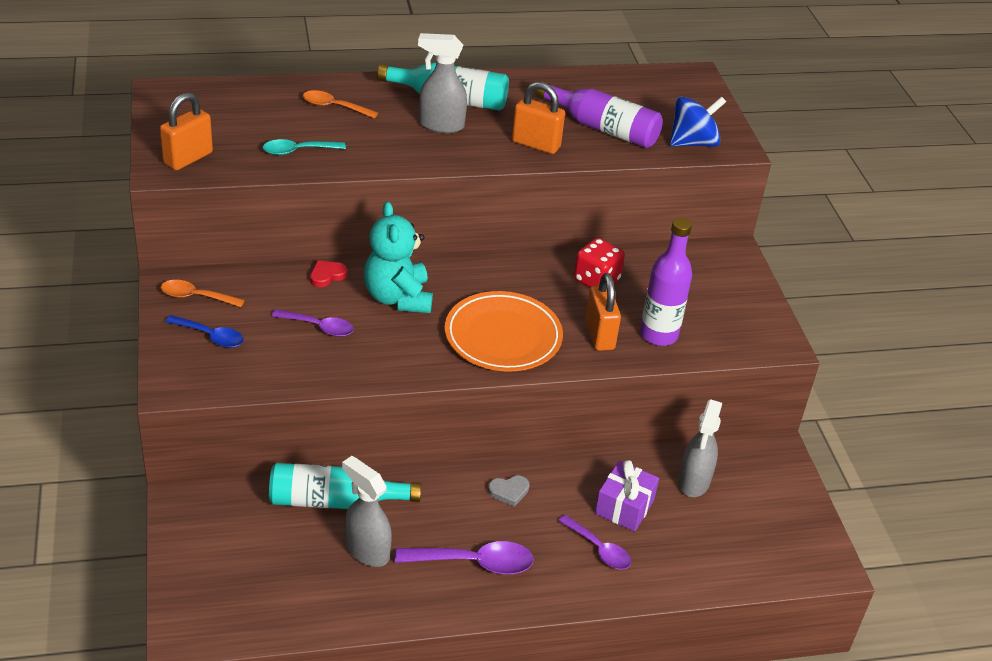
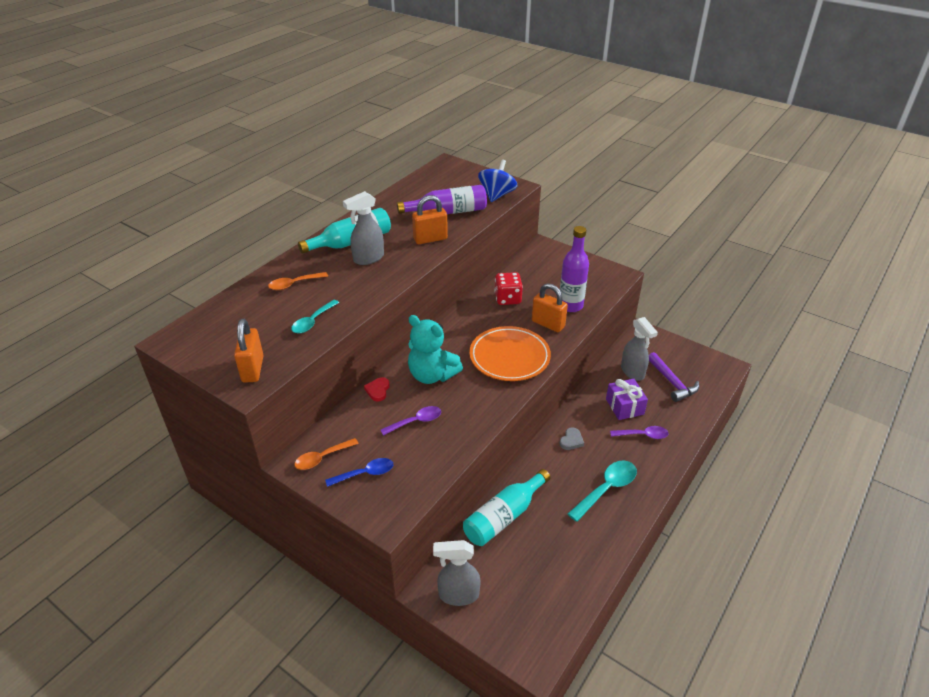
camera: 40 degrees left, 0 degrees up
grey spray bottle [342,456,392,567] -> grey spray bottle moved to [433,540,481,606]
purple spoon [395,541,534,575] -> turquoise spoon [568,460,637,522]
none -> purple hammer [649,352,699,402]

